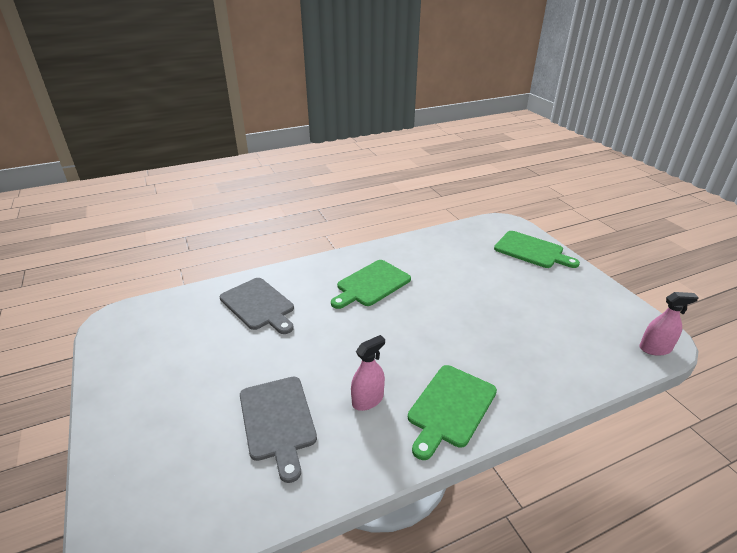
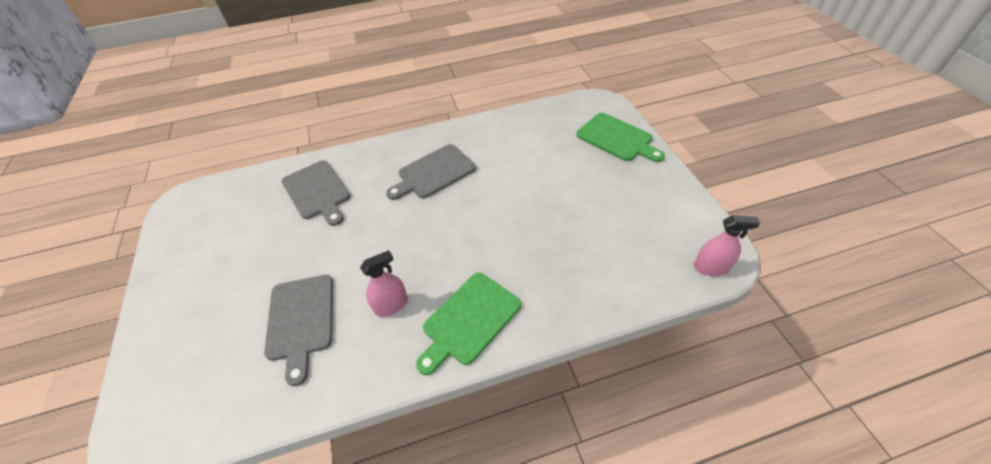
camera: 10 degrees right, 15 degrees up
green cutting board [331,260,411,309] -> grey cutting board [386,144,476,200]

